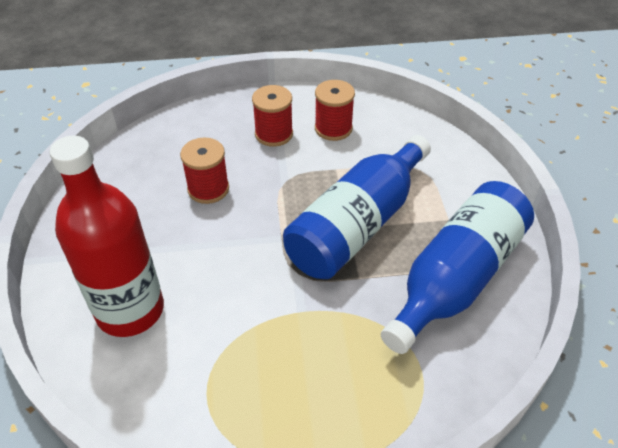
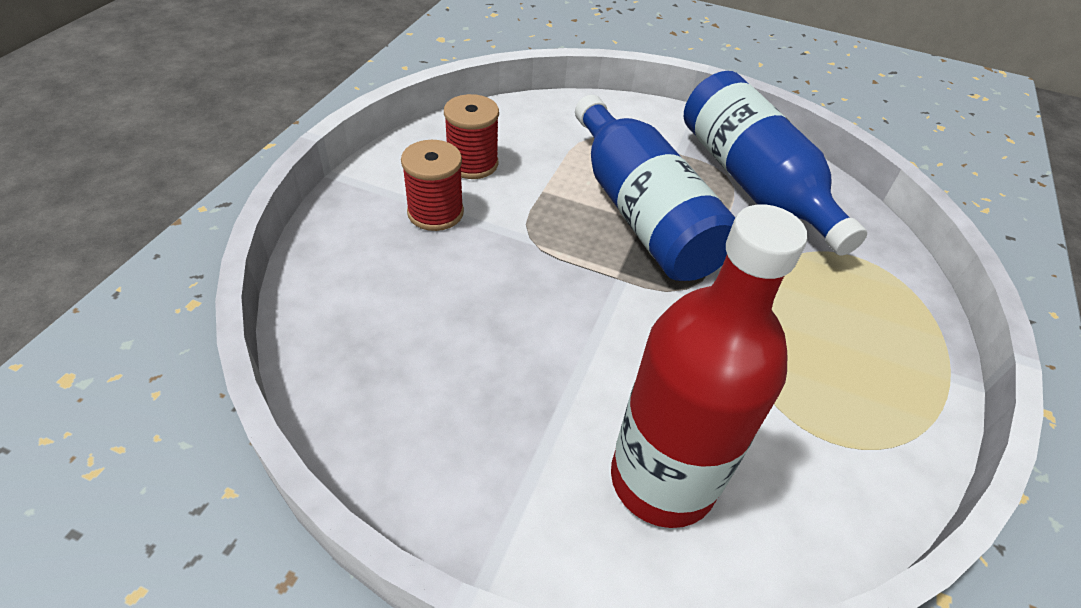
camera: 65 degrees left, 0 degrees up
red spool [180,138,229,204] -> none

